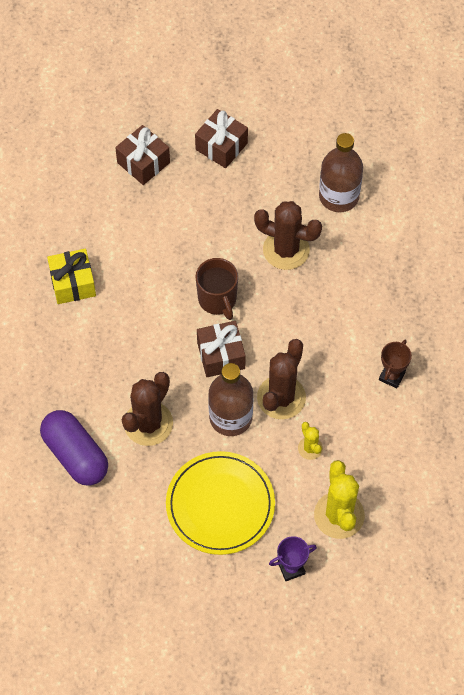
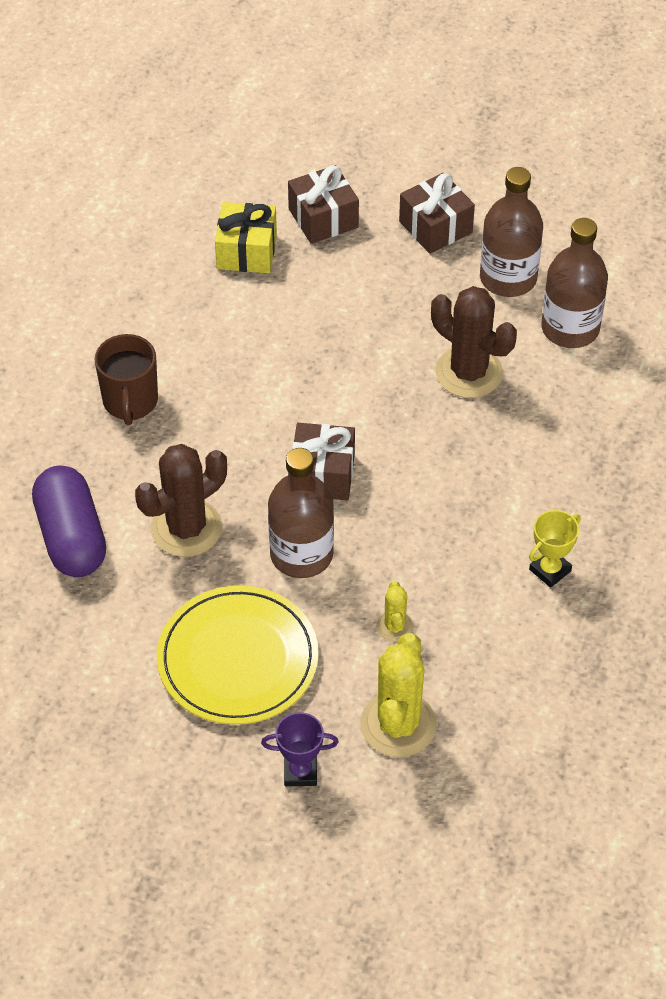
camera: 20 degrees right, 10 degrees down
yellow gift [47,249,96,304] -> yellow gift moved to [215,202,277,273]
brown mug [196,258,238,320] -> brown mug moved to [95,334,158,425]
brown cactus [257,339,306,419] -> none
brown trophy [379,340,412,388] -> yellow trophy [529,510,581,588]
none -> brown bottle [480,167,543,297]

